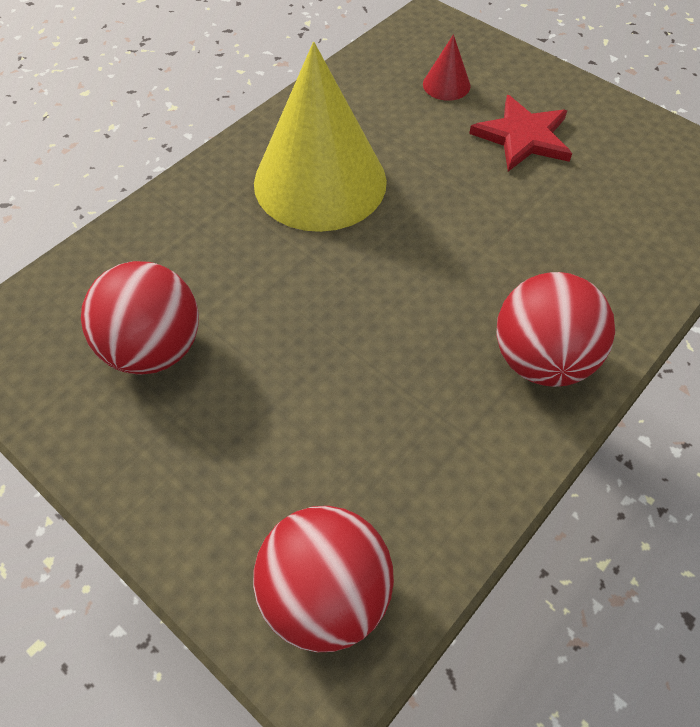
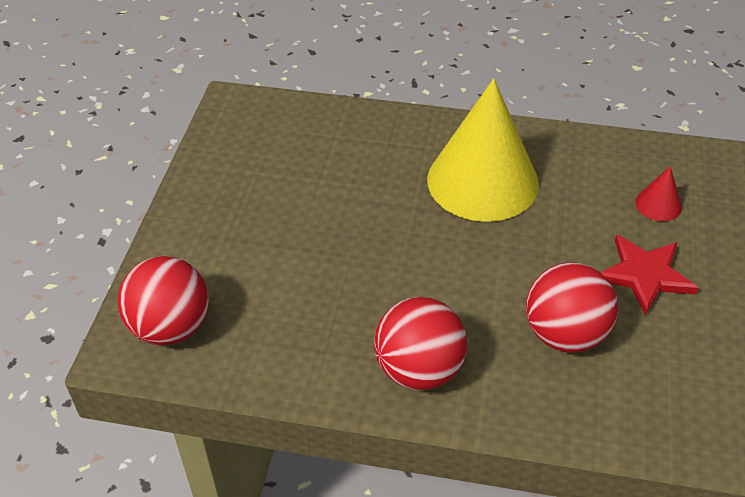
camera: 60 degrees right, 10 degrees down
red ball [81,261,199,375] -> red ball moved to [526,262,618,353]

